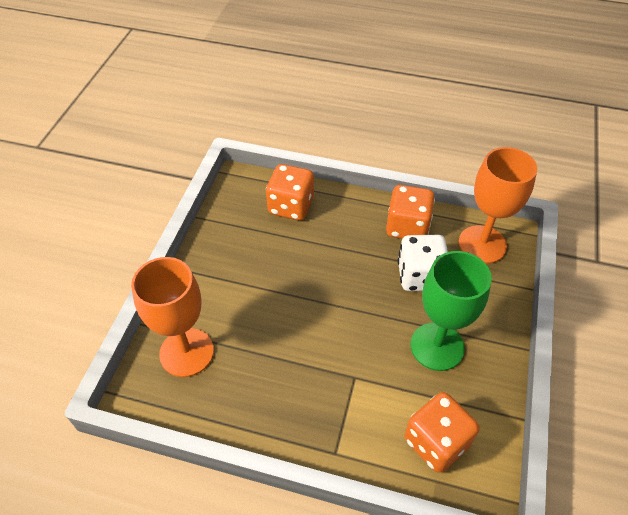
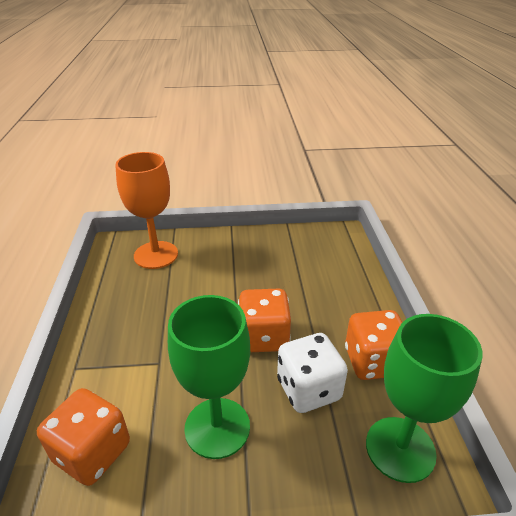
camera: 70 degrees right, 15 degrees down
orange dice [266,164,314,220] -> orange dice moved to [238,289,291,352]
orange goblet [459,147,537,264] -> green goblet [366,314,483,483]

